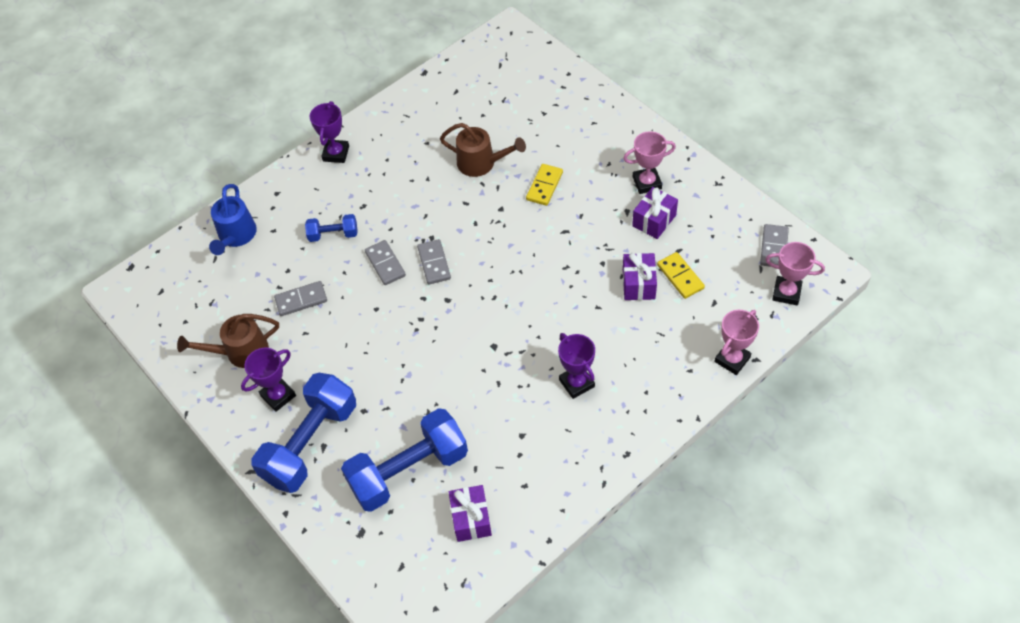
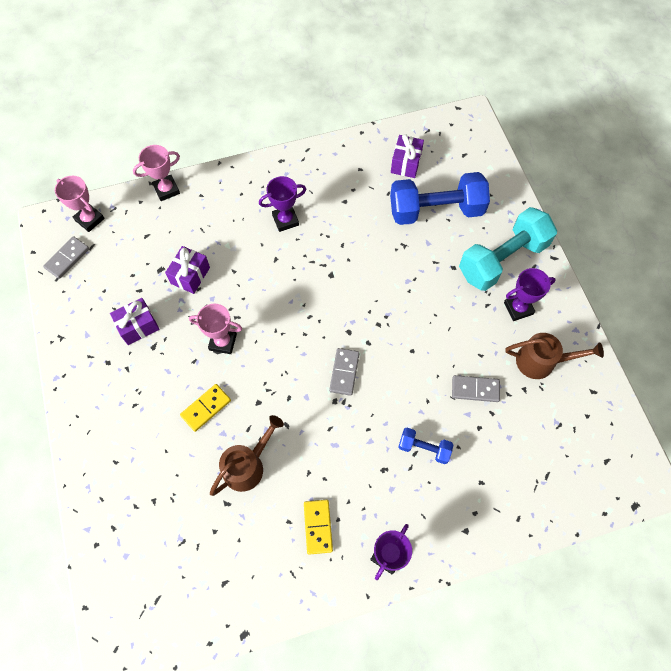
camera: 160 degrees left, 10 degrees up
blue watering can [209,184,257,255] -> none
blue dumbbell [251,373,356,493] -> turquoise dumbbell [459,207,557,291]
grey domino [365,240,406,285] -> none
brown watering can [440,123,526,177] -> brown watering can turned 90 degrees clockwise [210,415,284,496]
purple trophy [558,333,595,399] -> purple trophy turned 75 degrees clockwise [259,176,306,232]
pink trophy [623,131,676,194] -> pink trophy moved to [189,304,242,354]
yellow domino [657,252,705,299] -> yellow domino moved to [304,500,333,555]

